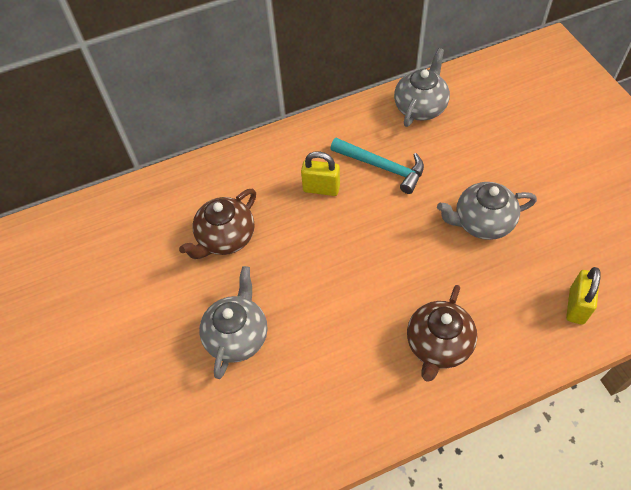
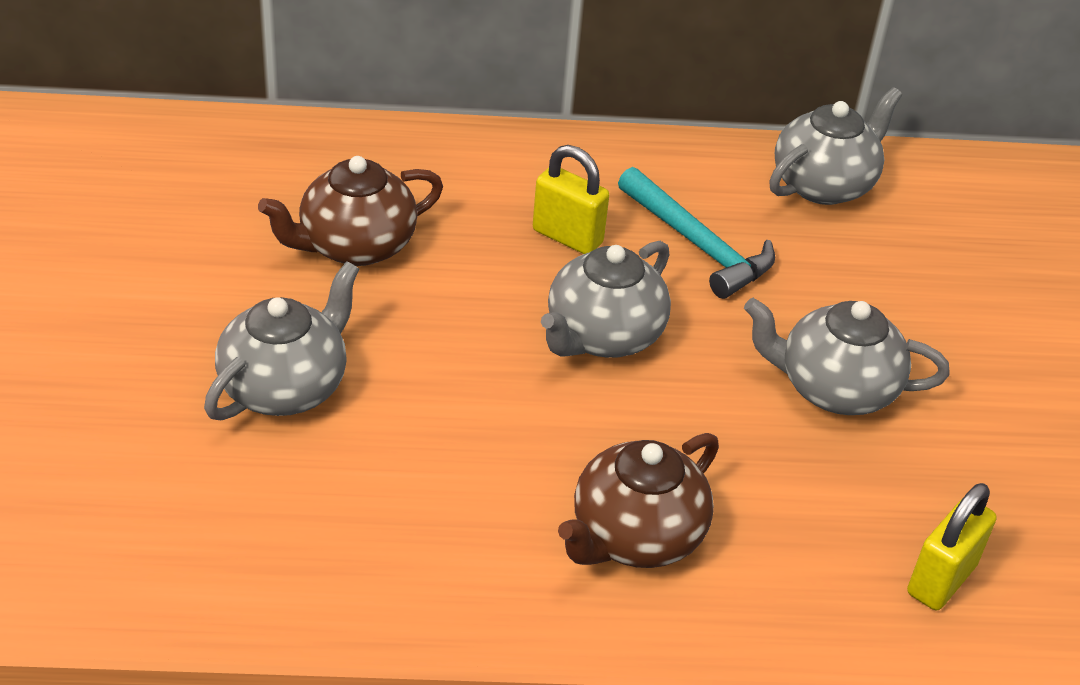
camera: 15 degrees right, 15 degrees down
none -> grey teapot [541,241,671,358]

